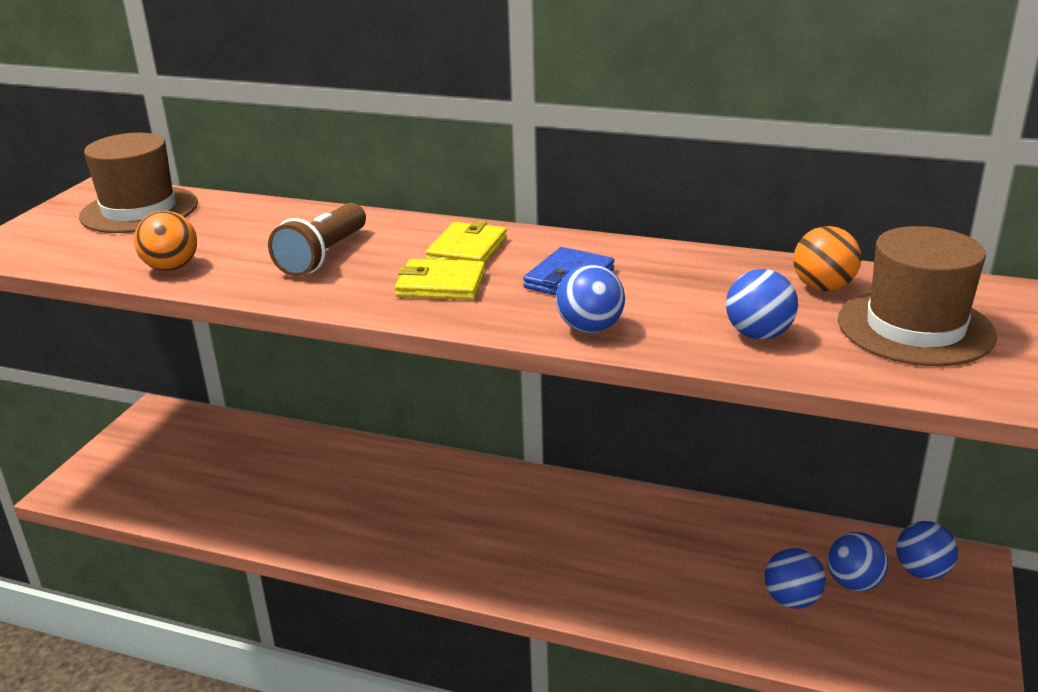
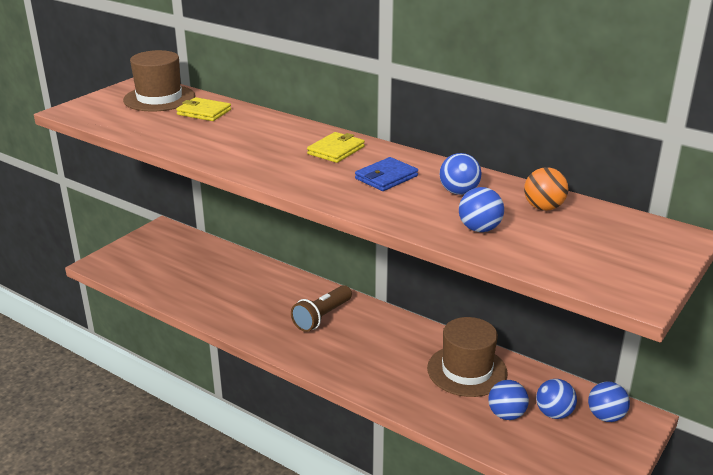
camera: 15 degrees right, 0 degrees up
orange ball [134,211,197,271] -> none
brown flashlight [268,203,366,277] -> brown flashlight moved to [291,285,352,332]
yellow wallet [395,259,485,300] -> yellow wallet moved to [176,97,231,121]
blue ball [556,264,625,333] -> blue ball moved to [440,153,482,195]
brown hat [838,226,997,366] -> brown hat moved to [427,317,508,397]

